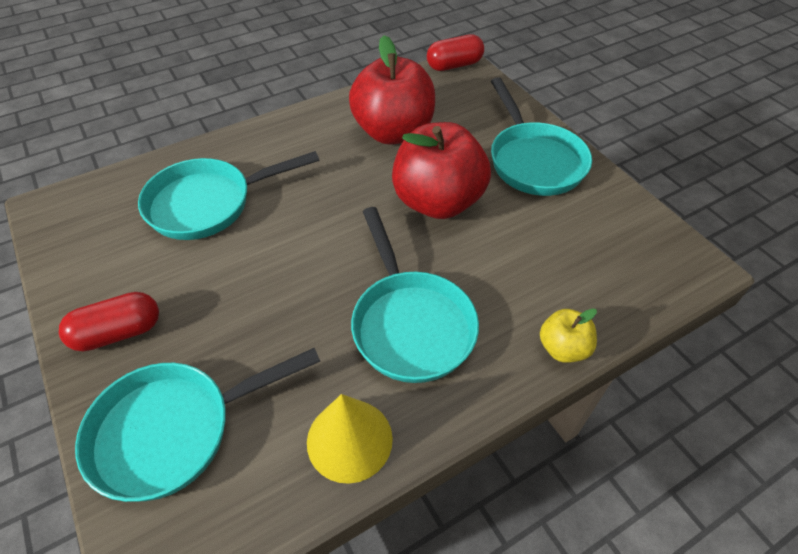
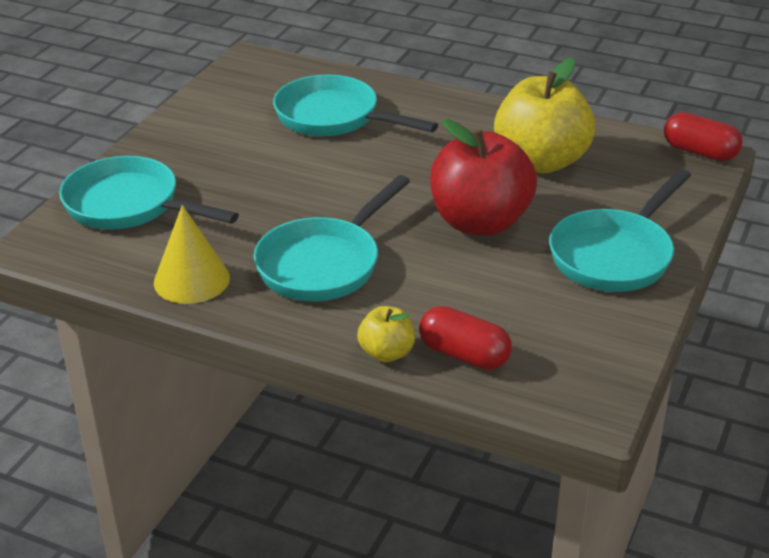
camera: 55 degrees right, 15 degrees down
red capsule [59,292,159,352] -> red capsule moved to [419,306,512,370]
red apple [349,35,435,145] -> yellow apple [494,58,595,173]

